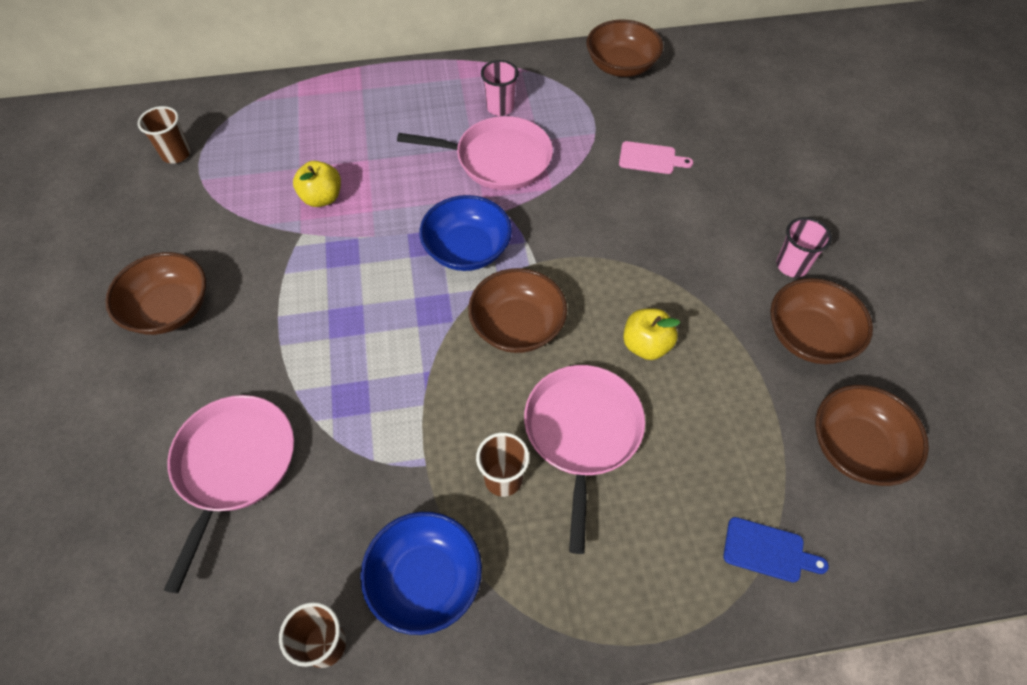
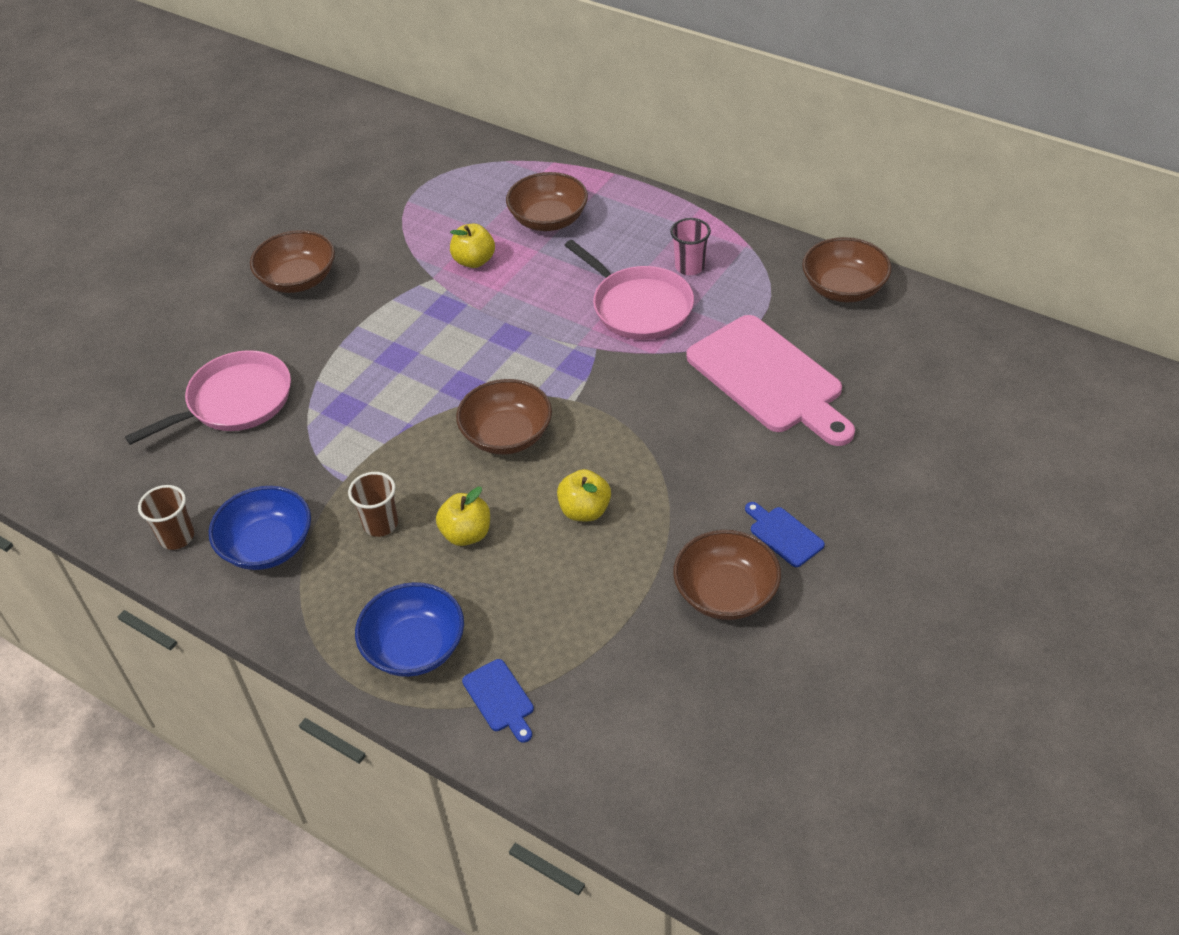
camera: 45 degrees right, 10 degrees down
brown cup [138,106,191,163] -> none
blue bowl [419,195,512,271] -> blue bowl moved to [355,582,464,677]
pink pan [524,365,645,554] -> yellow apple [436,487,490,546]
pink cutting board [619,141,693,174] -> pink cutting board [686,315,855,446], size x2.38
pink cup [776,217,832,278] -> blue cutting board [745,502,825,567]
brown bowl [815,385,929,486] -> brown bowl moved to [506,172,588,231]

